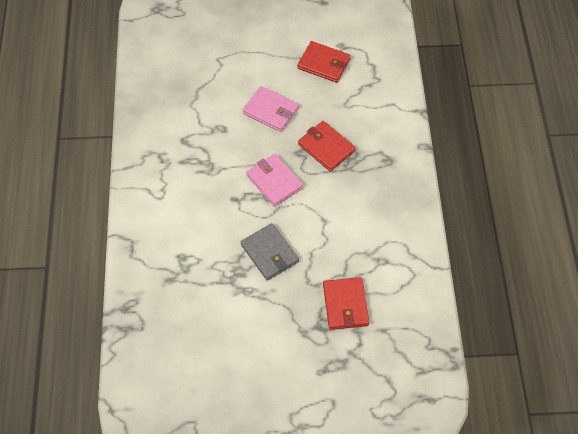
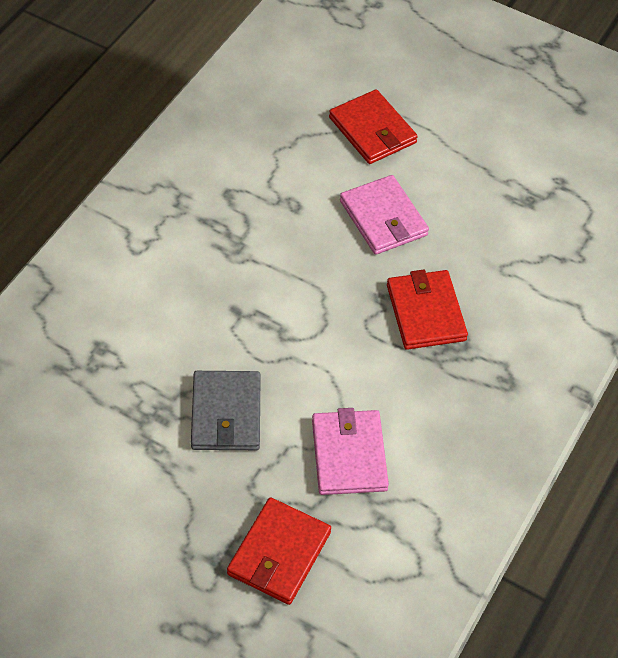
camera: 30 degrees right, 5 degrees down
pink wallet [246,154,304,207] -> pink wallet moved to [312,408,389,495]
red wallet [297,41,351,83] -> red wallet moved to [329,89,418,164]

